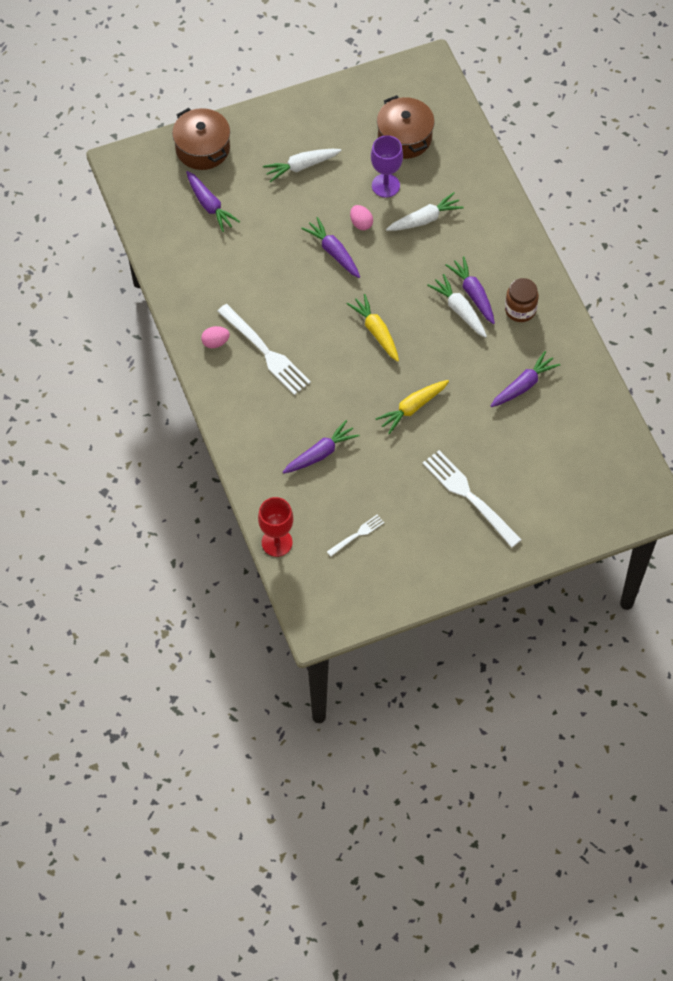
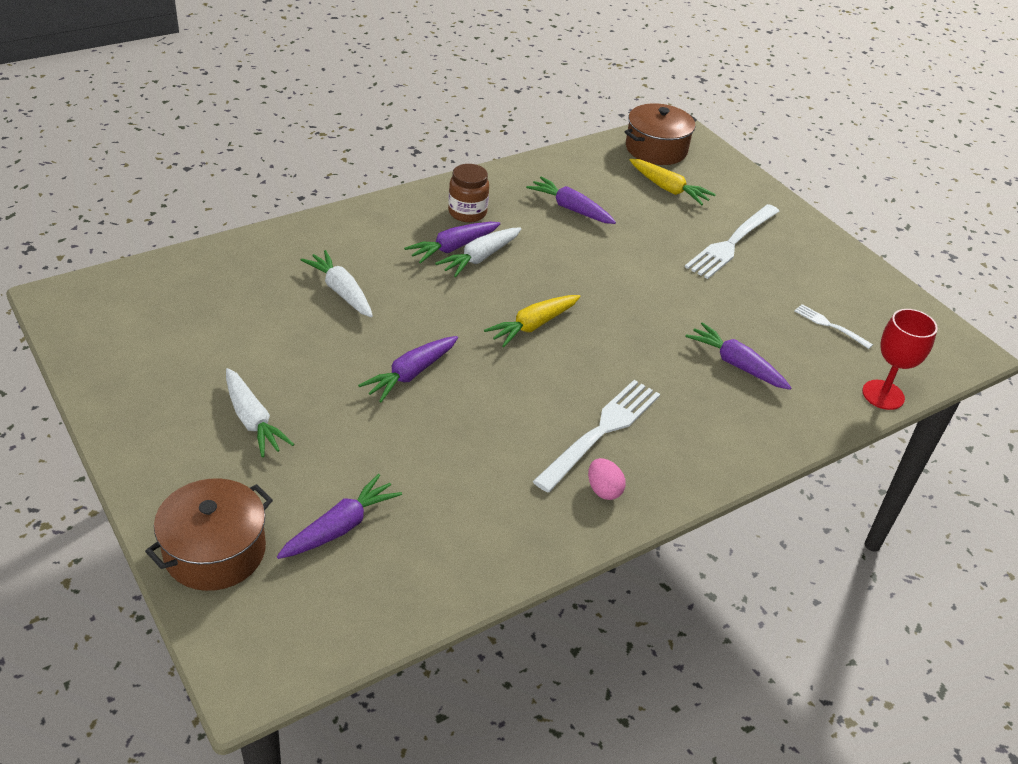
camera: 105 degrees left, 20 degrees down
pink egg [350,205,373,230] -> none
purple goblet [371,135,403,198] -> none
yellow carrot [375,380,449,434] -> yellow carrot moved to [630,159,716,205]
brown pot [377,95,435,159] -> brown pot moved to [625,103,697,165]

